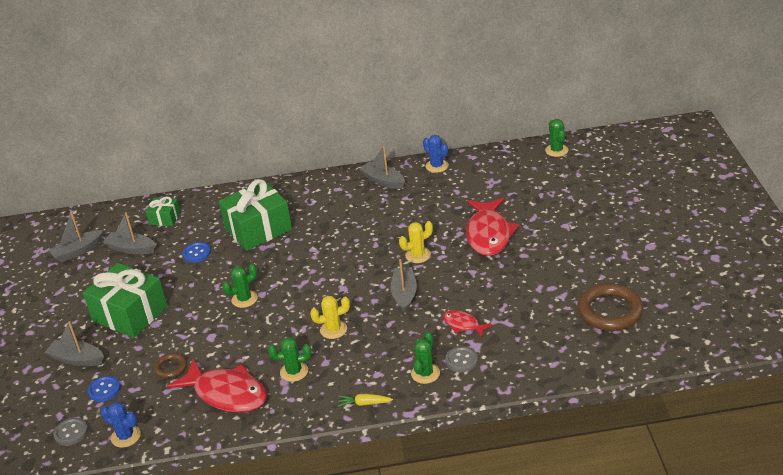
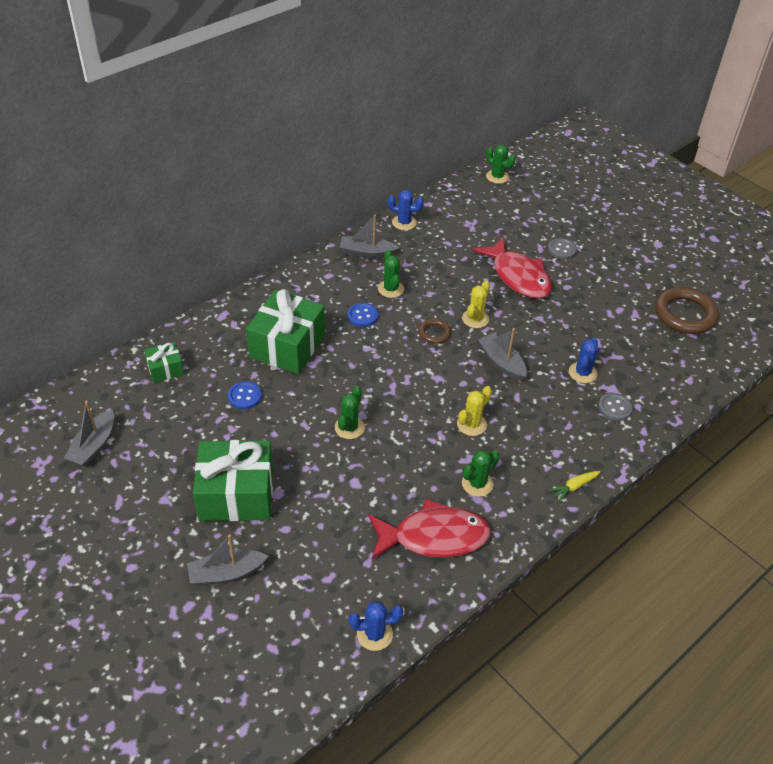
camera: 40 degrees left, 10 degrees up
grey button [53,418,88,446] -> grey button moved to [548,238,577,259]
blue button [88,376,121,402] -> blue button moved to [347,303,378,327]
grey boat [103,212,156,254] -> none
brown ring [154,353,187,378] -> brown ring moved to [418,319,451,344]
green cactus [411,332,440,384] -> green cactus moved to [378,250,404,298]
red fish [443,310,492,338] -> blue cactus [569,338,598,383]

